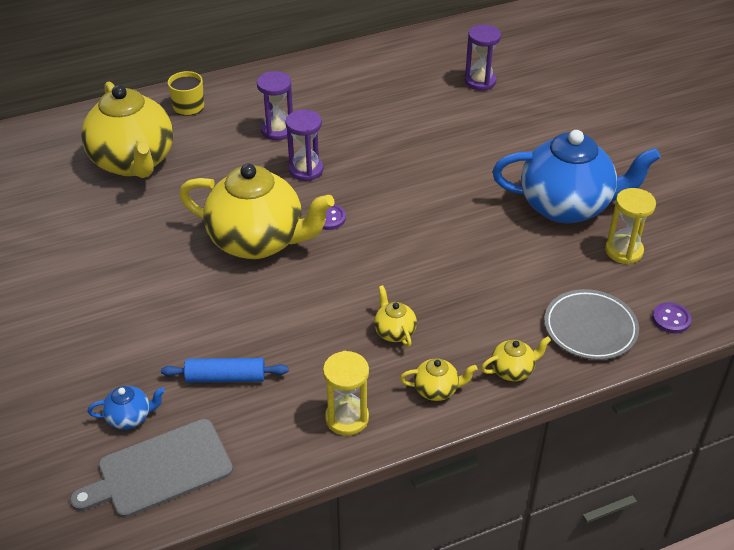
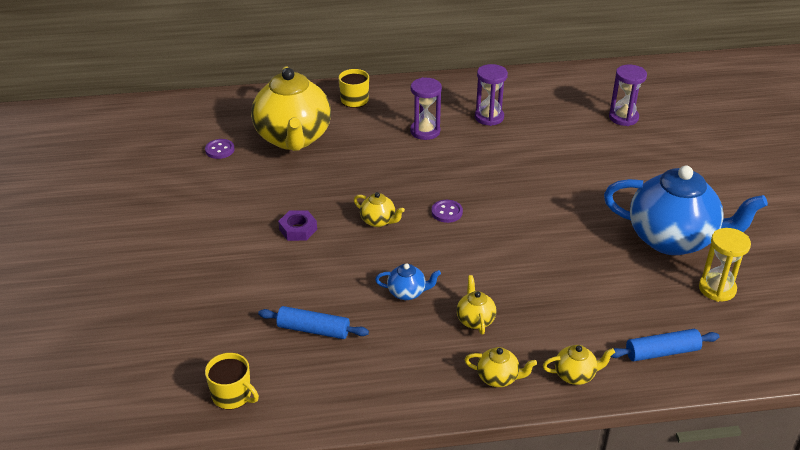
camera: 15 degrees right, 5 degrees down
grey cutting board [70,419,233,518] -> yellow mug [205,353,259,410]
blue teapot [87,386,165,430] -> blue teapot moved to [375,263,441,300]
yellow teapot [179,163,335,259] -> yellow teapot [354,192,405,227], size x0.41
purple hourglass [285,109,323,181] -> purple hourglass moved to [475,64,508,126]
yellow hourglass [323,351,369,436] -> none
grey plate [544,289,639,360] -> blue rolling pin [611,329,719,361]
purple button [652,302,692,333] -> purple button moved to [205,139,235,159]
none -> purple nut [278,210,317,241]

